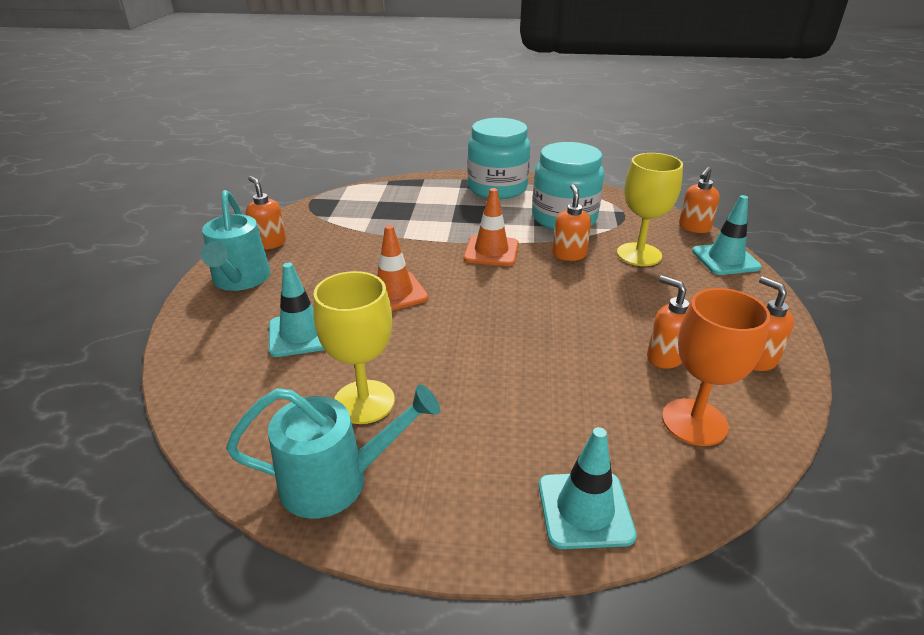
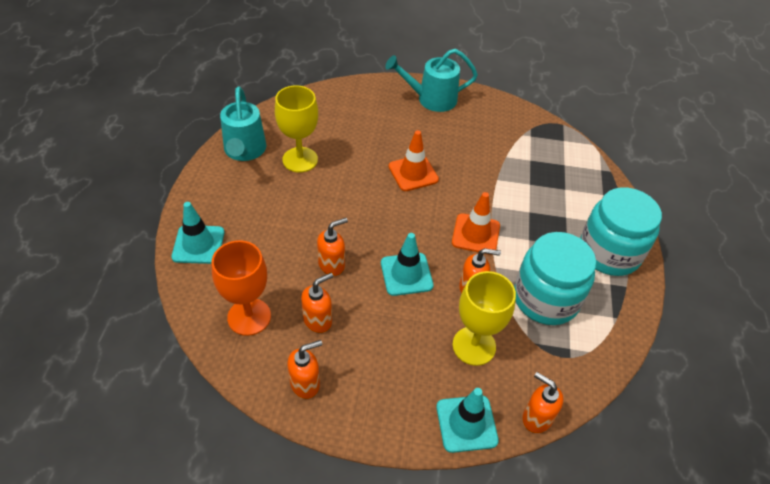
camera: 90 degrees right, 15 degrees up
orange soap dispenser [246,176,286,250] -> orange soap dispenser moved to [317,218,348,276]
turquoise traffic cone [269,262,325,357] -> turquoise traffic cone moved to [381,233,434,296]

